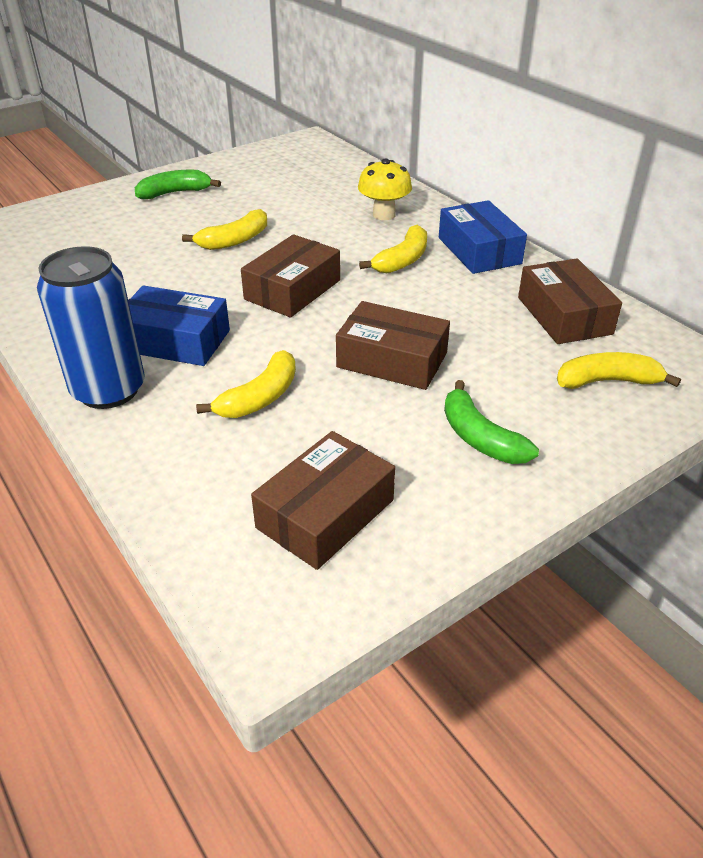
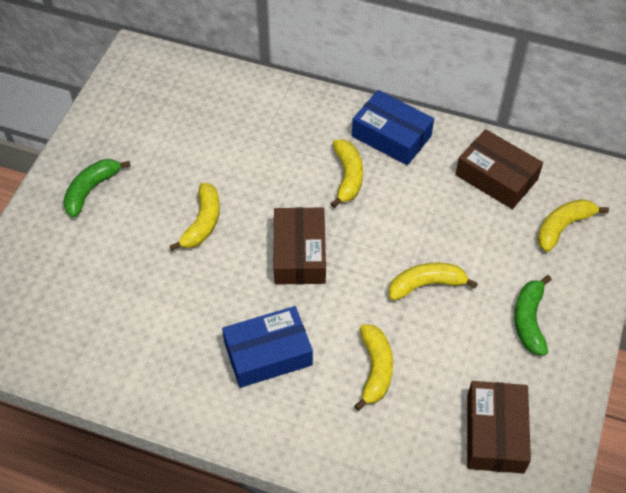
camera: 35 degrees left, 15 degrees up
blue can [37,246,145,409] -> none
brown box [336,301,450,390] -> yellow banana [389,263,478,301]
yellow mushroom [358,158,412,220] -> none
green banana [444,380,539,464] -> green banana turned 75 degrees clockwise [514,275,552,356]

